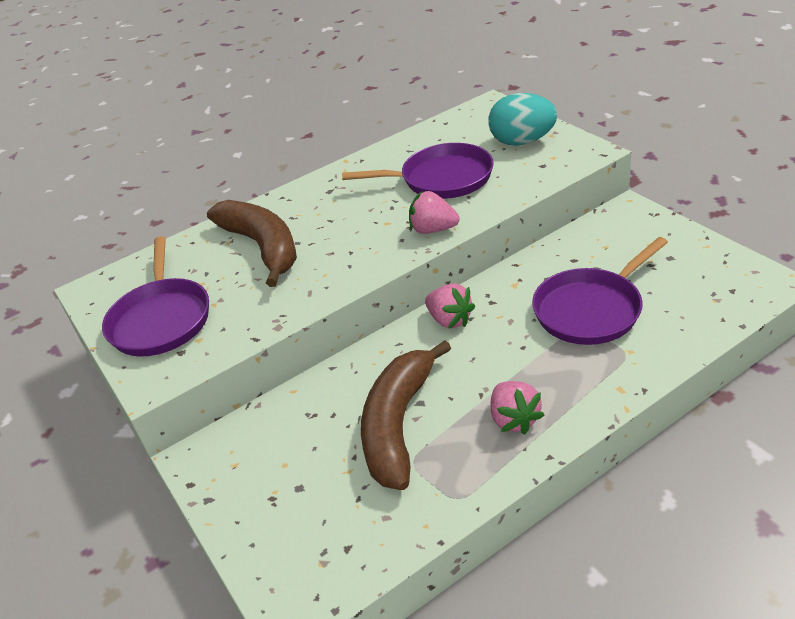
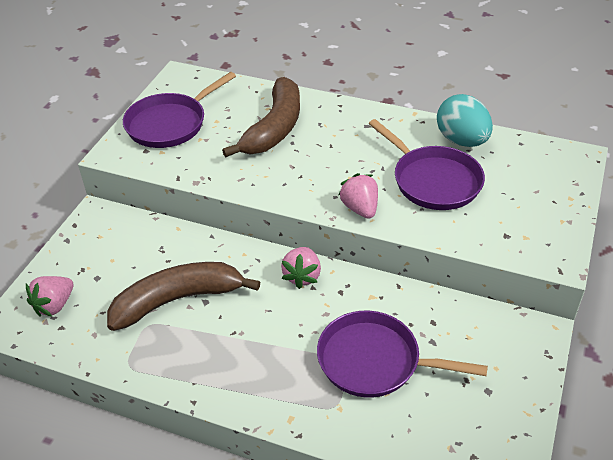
camera: 50 degrees right, 5 degrees up
turquoise egg [488,93,557,146] -> turquoise egg moved to [437,94,493,147]
pink strawberry [491,381,544,435] -> pink strawberry moved to [26,276,74,317]

